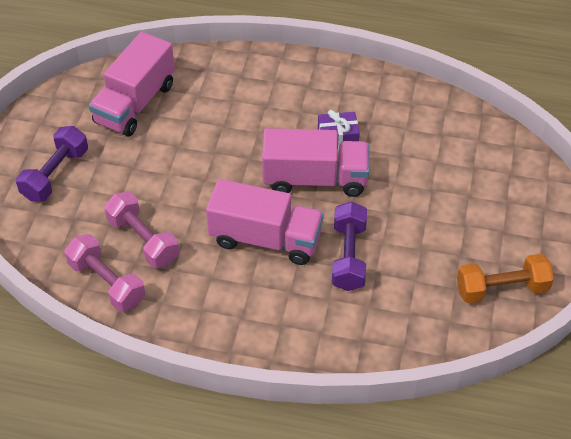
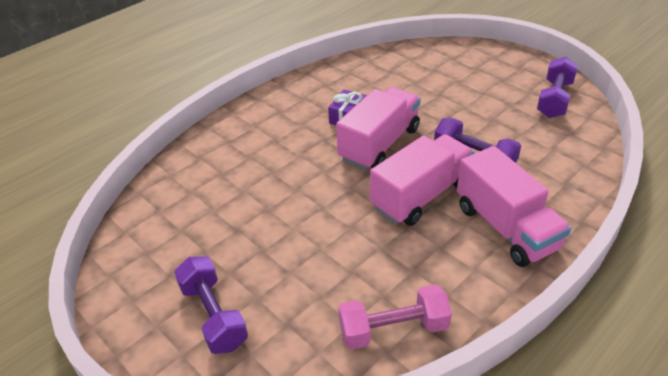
camera: 55 degrees left, 10 degrees down
pink truck [89,32,175,136] -> pink truck moved to [457,146,571,267]
pink dumbbell [104,192,179,268] -> none
orange dumbbell [457,254,554,303] -> purple dumbbell [537,57,578,118]

